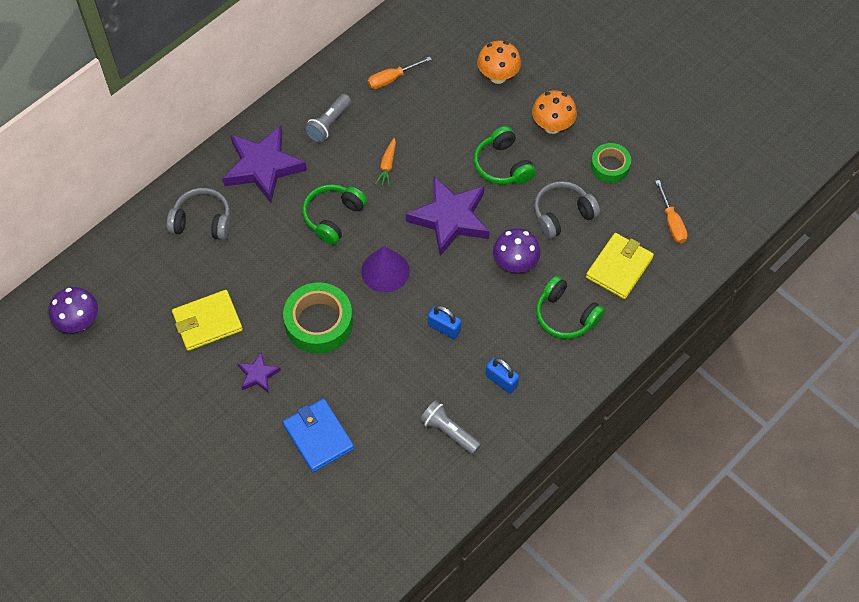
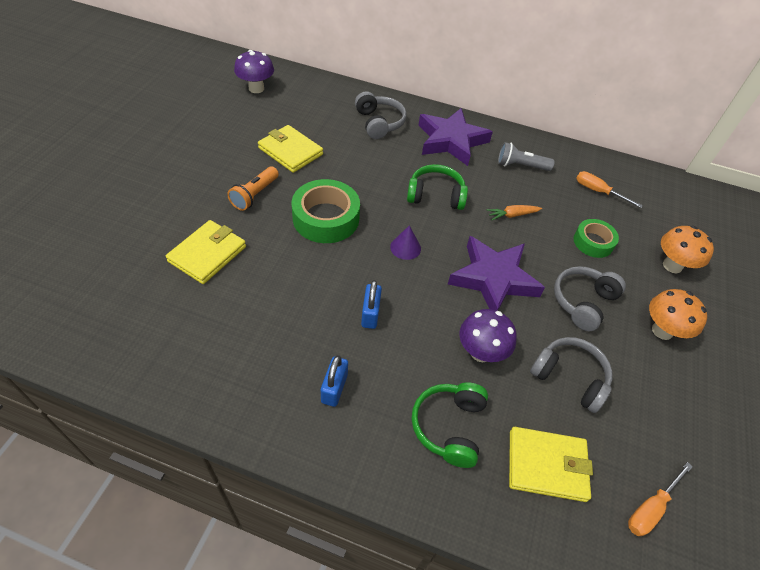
camera: 60 degrees right, 10 degrees down
purple star [237,352,281,393] -> orange flashlight [228,166,279,211]
blue wallet [283,399,354,472] -> yellow wallet [166,220,246,284]
purple cone [361,246,410,293] -> purple cone [390,225,421,260], size x0.63
grey flashlight [420,400,481,454] -> none
green headphones [474,126,536,184] -> grey headphones [554,266,626,331]
green tape [591,143,631,183] -> green tape moved to [573,219,619,258]

